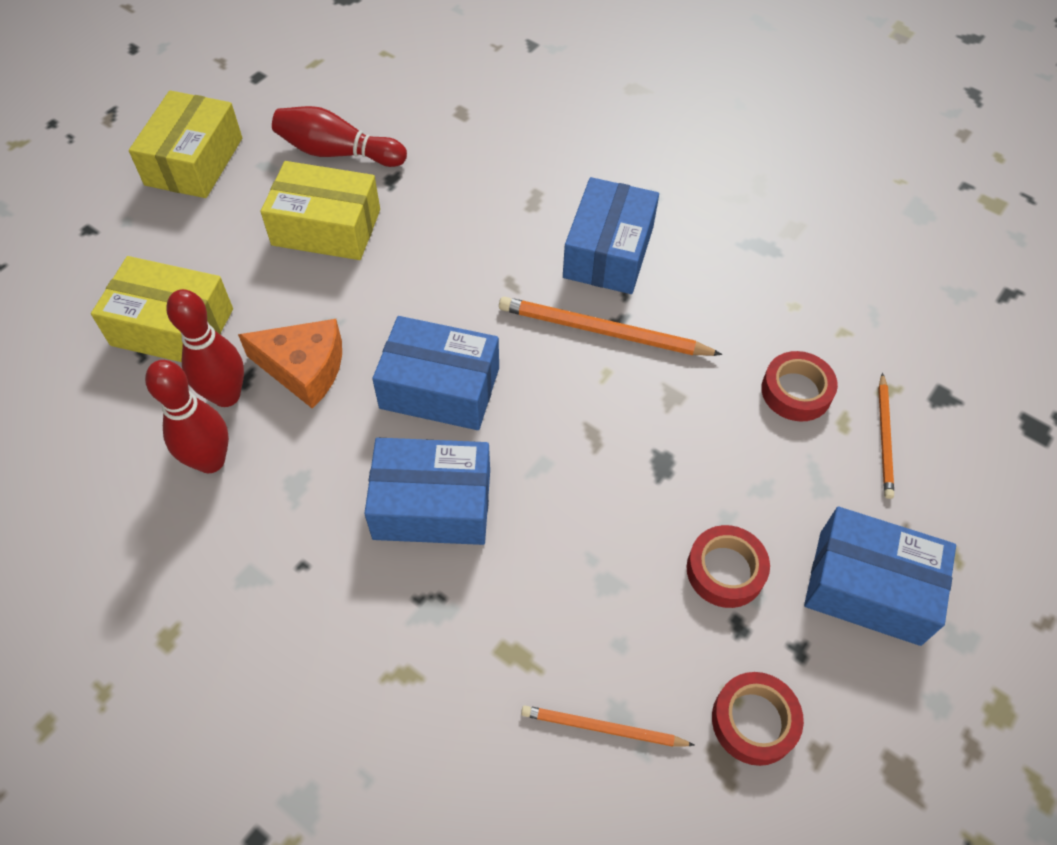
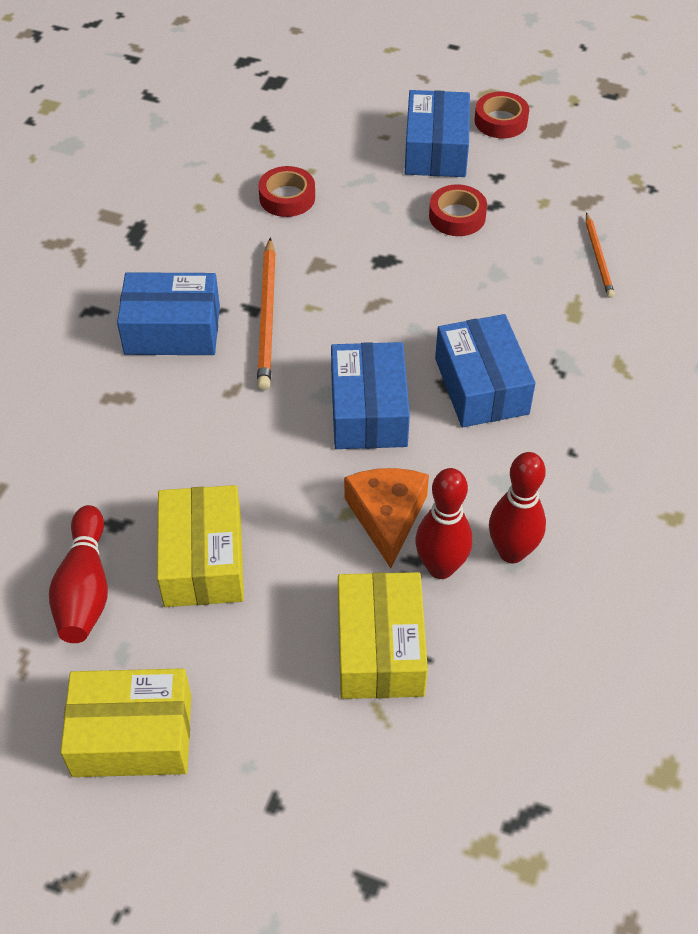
camera: 105 degrees left, 5 degrees down
red tape [712,672,804,766] -> red tape moved to [474,92,529,138]
orange pencil [878,373,894,499] -> none

